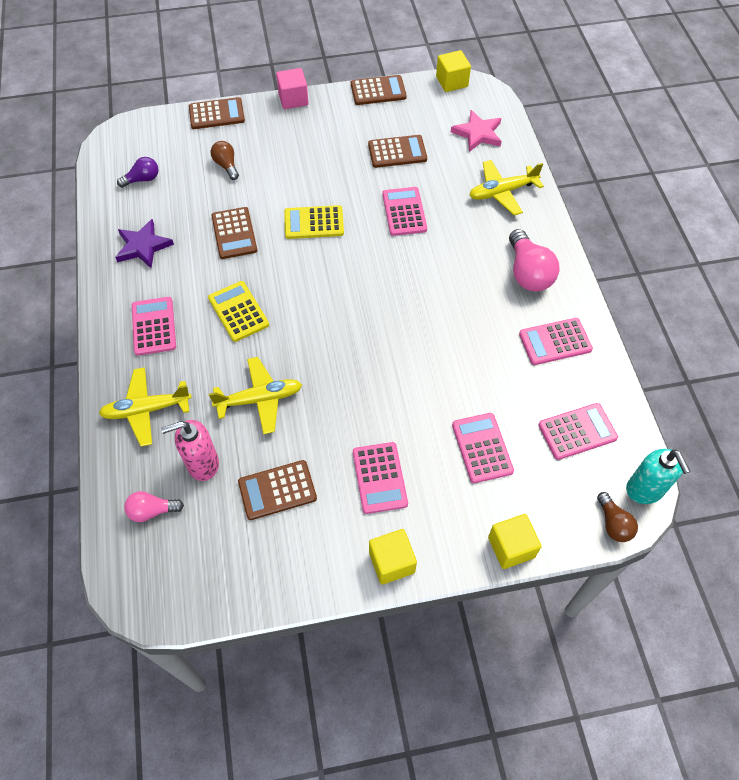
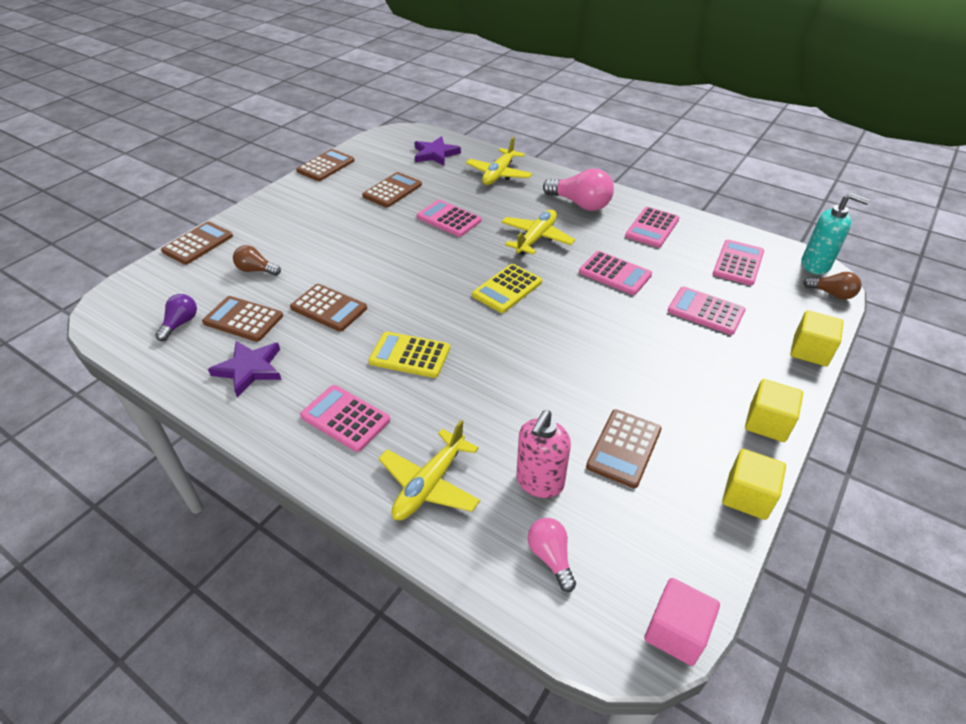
camera: 45 degrees left, 15 degrees down
pink light bulb [124,491,184,522] -> pink light bulb turned 120 degrees clockwise [528,518,576,592]
yellow plane [209,357,302,435] -> yellow plane moved to [501,209,575,255]
pink cube [276,68,308,109] -> pink cube moved to [644,578,720,666]
yellow calculator [284,205,344,239] -> yellow calculator moved to [472,264,542,313]
pink calculator [353,442,408,514] -> pink calculator moved to [579,251,652,295]
yellow cube [436,50,471,92] -> yellow cube moved to [722,449,786,520]
pink star [451,110,501,152] -> purple star [415,136,461,166]
none -> brown calculator [202,296,283,342]

